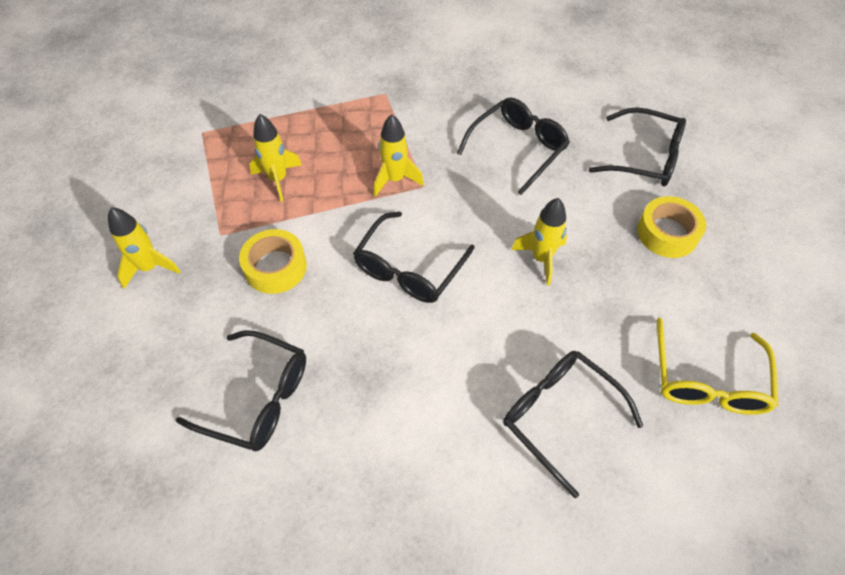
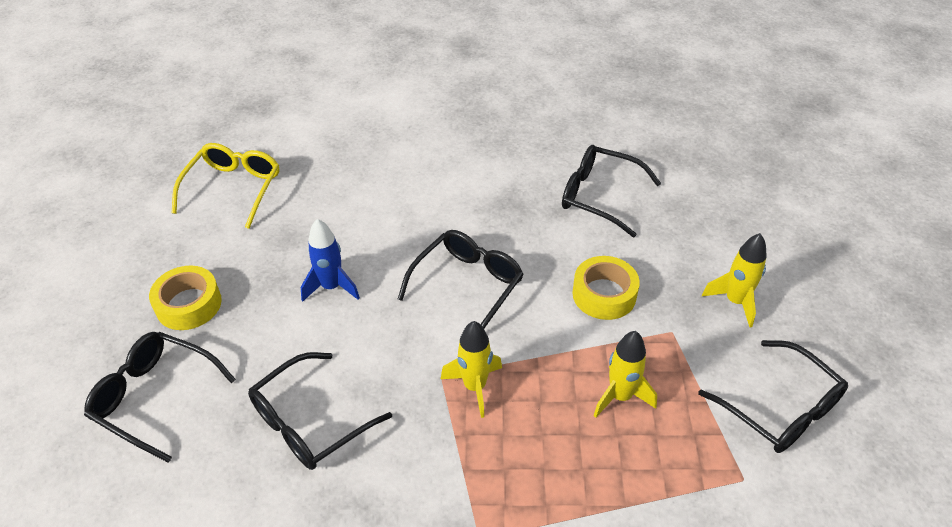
camera: 175 degrees left, 10 degrees down
black glasses [503,351,643,498] -> black glasses moved to [698,340,848,453]
yellow rocket [511,198,567,286] -> blue rocket [301,219,360,302]

